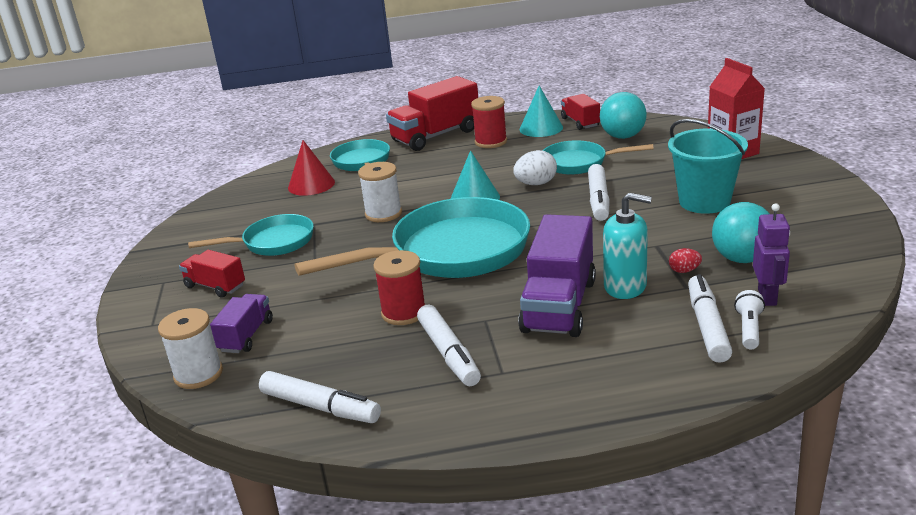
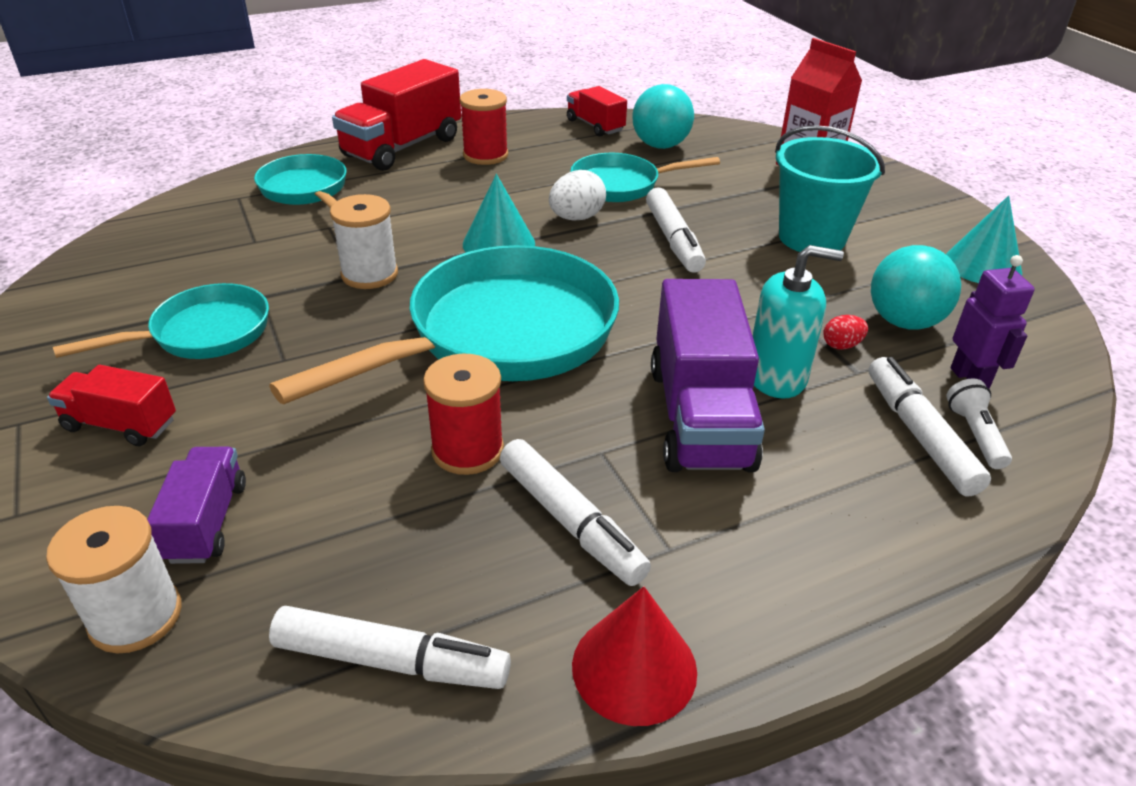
camera: 20 degrees left, 10 degrees up
red cone [288,140,335,196] -> red cone moved to [572,586,697,726]
turquoise cone [520,85,563,137] -> turquoise cone moved to [946,196,1022,283]

